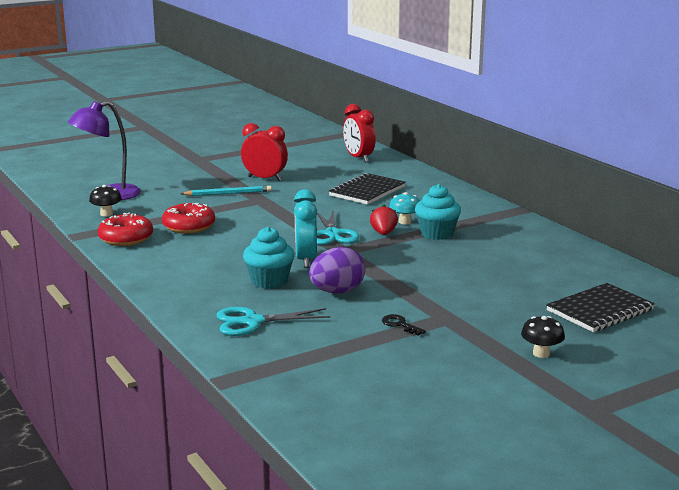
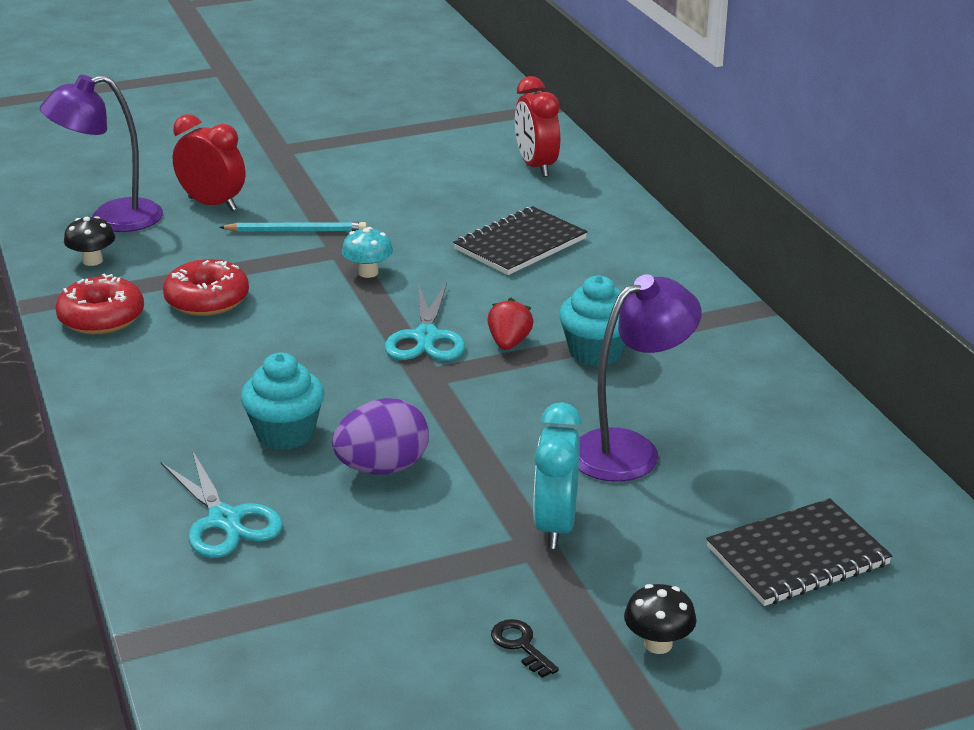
camera: 10 degrees right, 10 degrees up
turquoise scissors [216,307,331,336] -> turquoise scissors turned 120 degrees counterclockwise [161,450,283,558]
red clock [241,123,288,181] -> red clock moved to [173,114,245,211]
turquoise clock [294,189,317,268] -> turquoise clock moved to [533,402,582,549]
black key [382,314,426,336] -> black key moved to [491,619,559,678]
turquoise mushroom [389,192,420,224] -> turquoise mushroom moved to [342,227,393,278]
none -> purple lamp [579,274,702,482]

